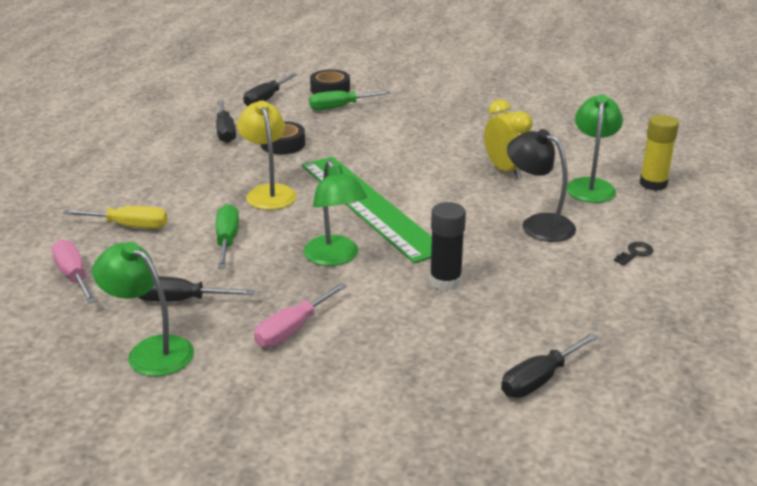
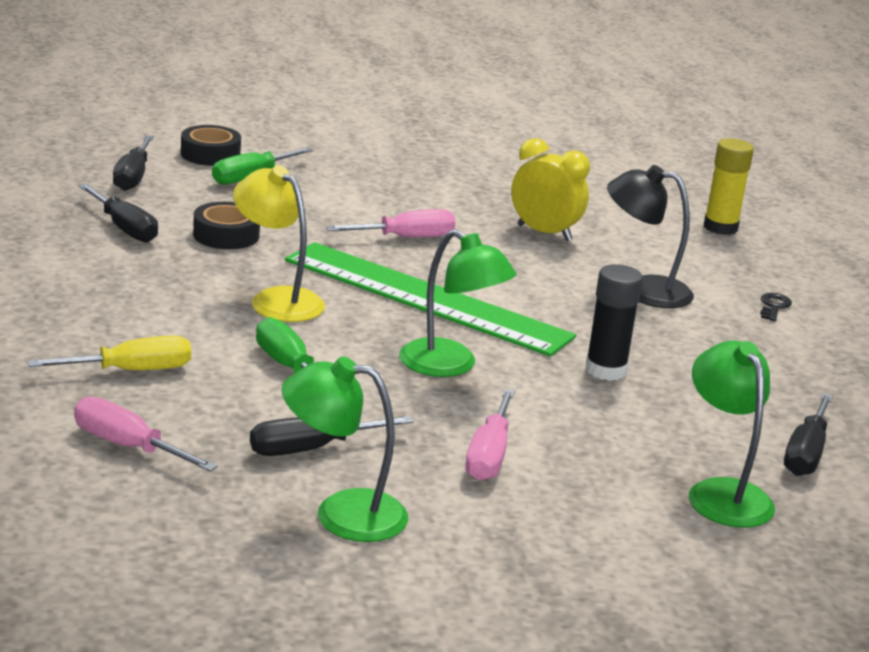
camera: 30 degrees left, 5 degrees down
green lamp [566,95,623,203] -> green lamp moved to [689,340,775,528]
none -> pink screwdriver [326,209,456,237]

